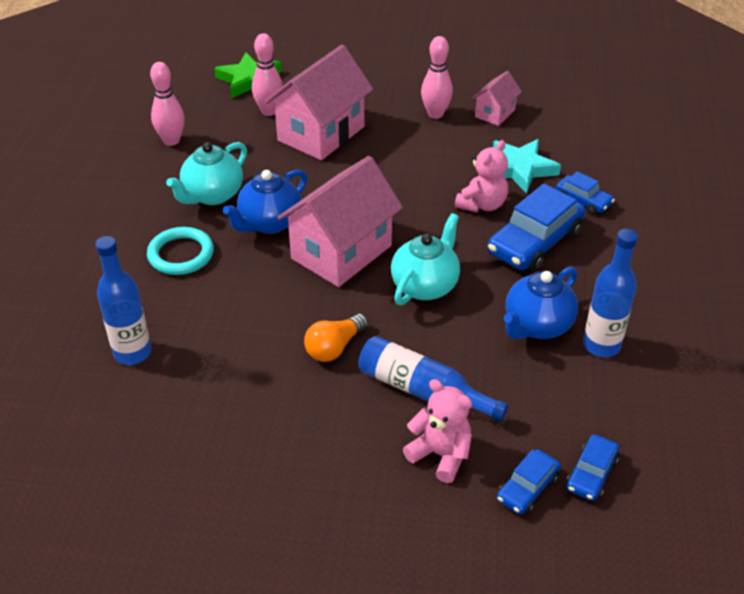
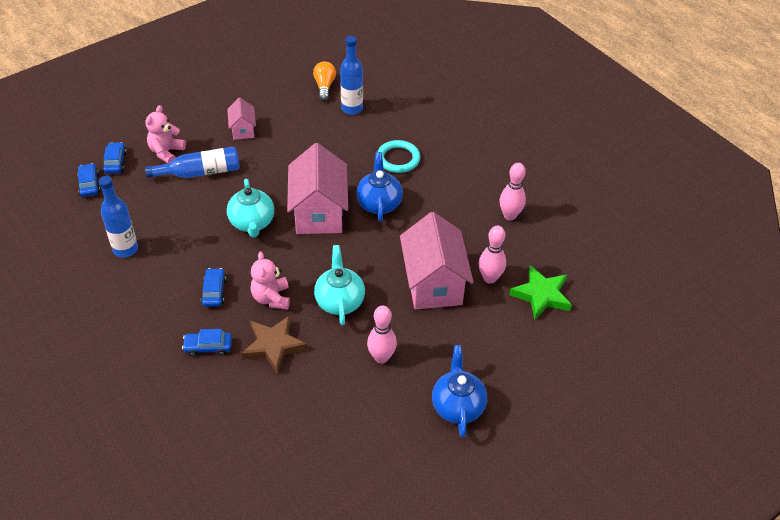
camera: 135 degrees right, 5 degrees up
turquoise teapot [166,142,247,205] -> turquoise teapot moved to [314,245,365,325]
orange light bulb [304,314,368,362] -> orange light bulb moved to [313,61,336,101]
pink teddy bear [403,379,472,483] -> pink teddy bear turned 120 degrees clockwise [145,105,186,164]
pink house [472,71,522,126] -> pink house moved to [227,98,256,140]
blue car [487,184,586,272] -> blue car [201,268,227,307], size x0.53
turquoise star [493,139,561,194] -> brown star [241,316,308,374]
blue teapot [504,267,578,339] -> blue teapot moved to [432,345,487,437]

